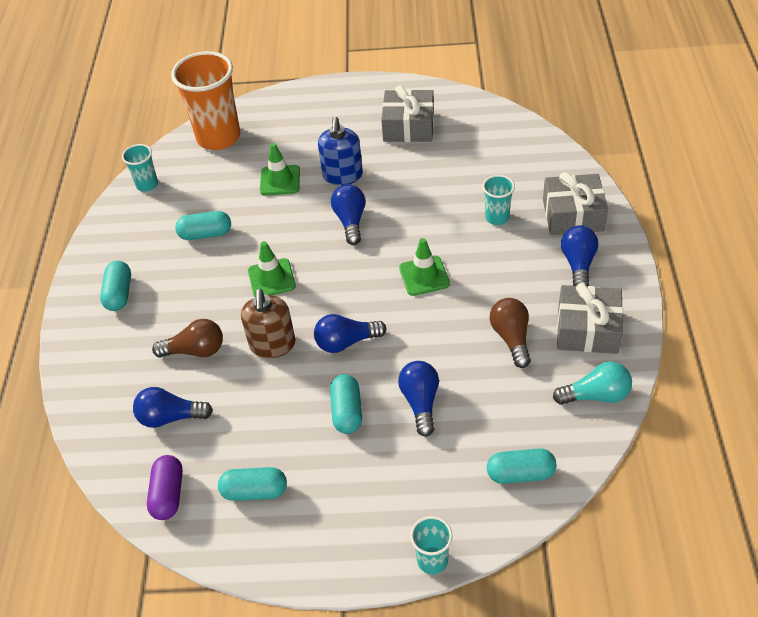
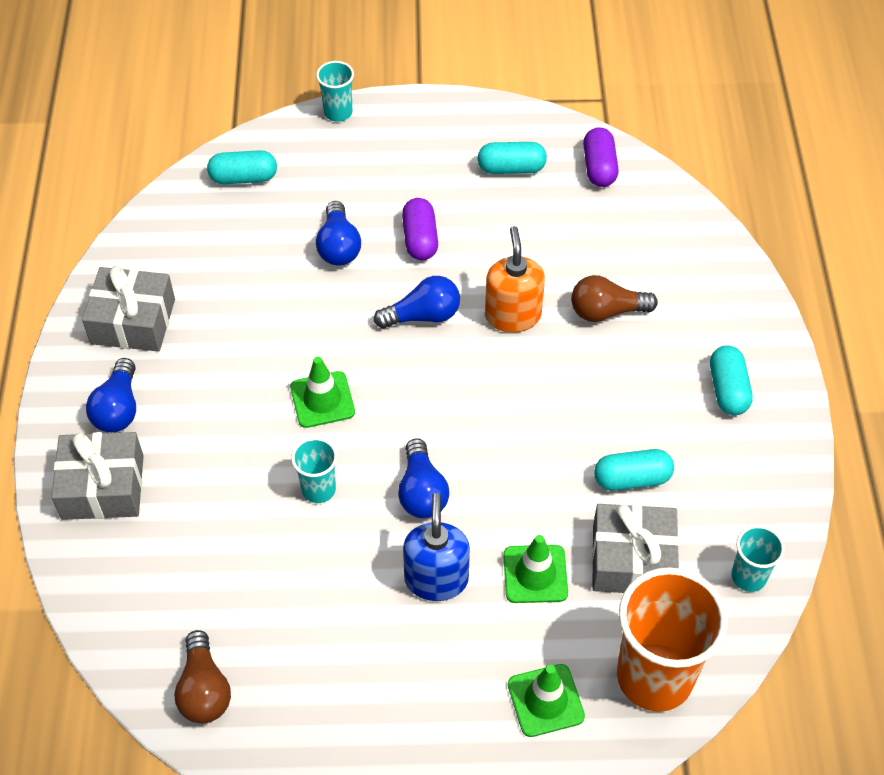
camera: 175 degrees right, 5 degrees up
blue light bulb [133,387,213,428] -> none
brown soap dispenser [241,289,296,358] -> orange soap dispenser [485,226,545,333]
green traffic cone [248,241,296,297] -> green traffic cone moved to [508,664,585,737]
turquoise capsule [330,374,362,434] -> purple capsule [402,198,438,260]
grey gift [381,85,434,142] -> grey gift moved to [592,504,679,593]
turquoise cup [483,175,515,225] -> turquoise cup moved to [291,437,337,503]
brown light bulb [490,298,531,368] -> brown light bulb moved to [174,630,231,723]
turquoise light bulb [553,362,632,405] -> none

